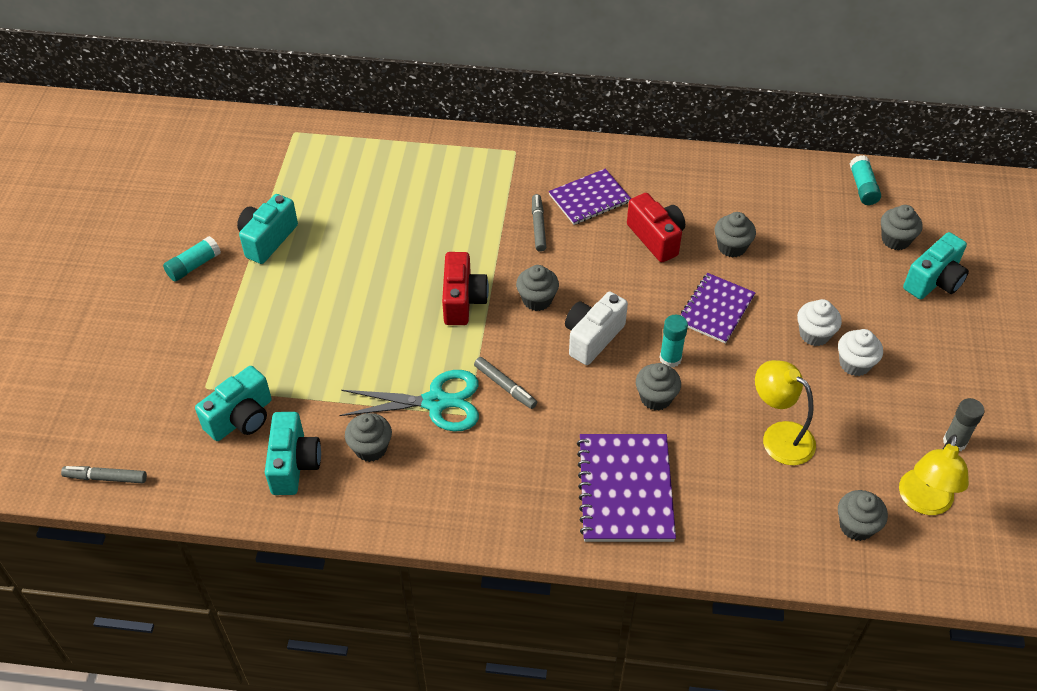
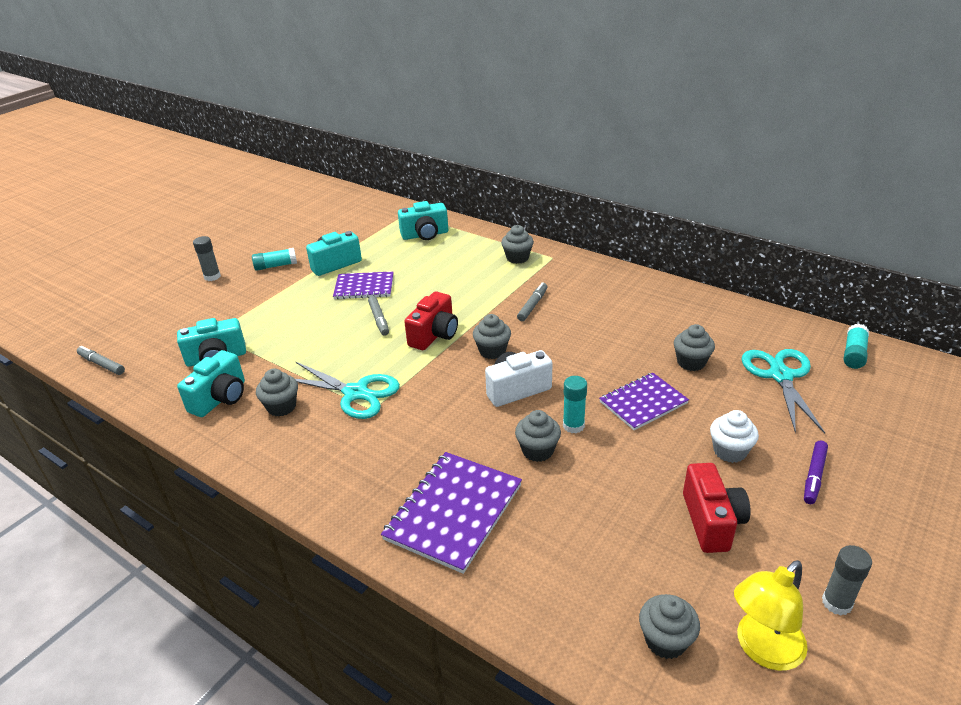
camera: 30 degrees right, 15 degrees down
grey marker [474,357,537,409] -> grey marker moved to [368,296,389,336]
purple notebook [549,169,631,225] -> purple notebook moved to [333,271,394,299]
red camera [627,193,685,262] -> red camera moved to [683,463,751,553]
yellow lamp [755,360,816,465] -> none
white cupcake [838,329,883,376] -> none
grey cupcake [881,205,923,250] -> grey cupcake moved to [501,225,534,264]
turquoise camera [903,232,969,299] -> turquoise camera moved to [398,201,448,240]
none -> grey glue stick [193,236,221,281]
none -> turquoise scissors [742,349,825,434]
none -> purple marker [804,440,828,504]

